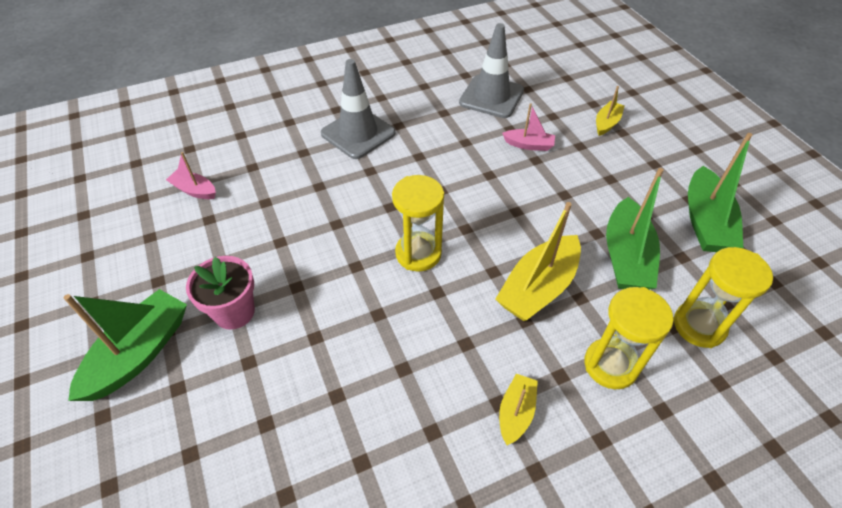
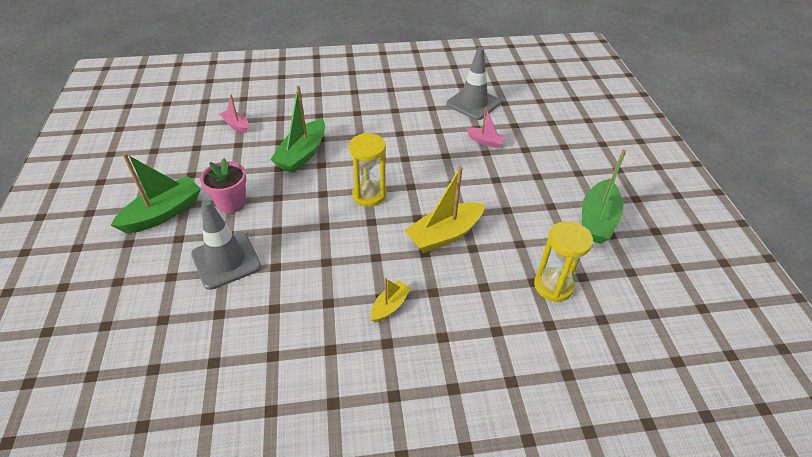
camera: 15 degrees right, 5 degrees down
grey traffic cone [321,59,396,159] -> grey traffic cone moved to [191,200,261,290]
yellow hourglass [584,287,673,389] -> none
yellow boat [596,86,625,136] -> none
green boat [606,168,664,290] -> green boat moved to [270,86,325,173]

